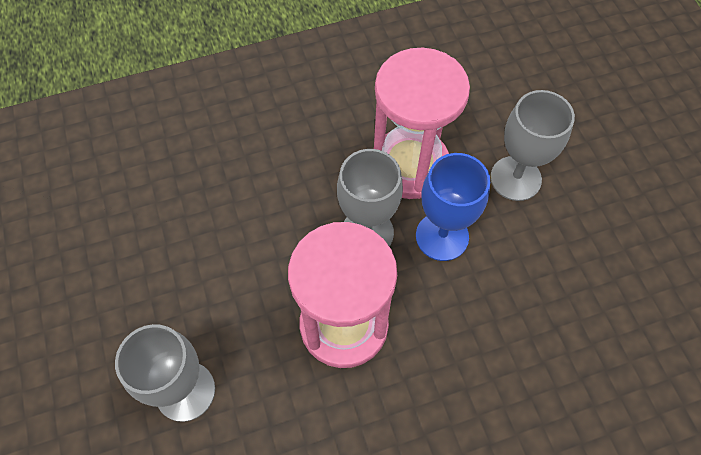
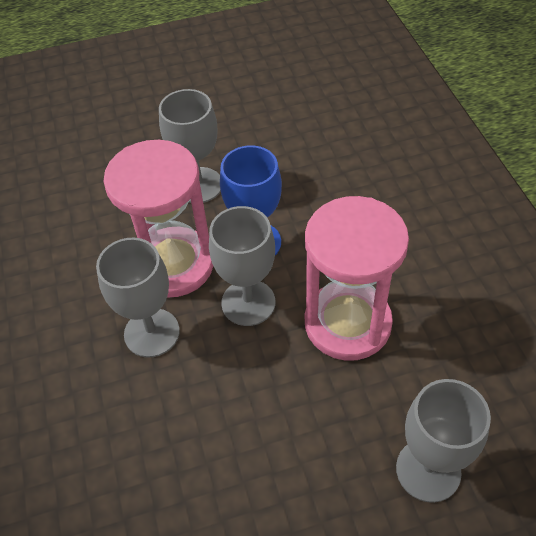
camera: 85 degrees left, 10 degrees down
none -> grey goblet [96,238,180,357]

